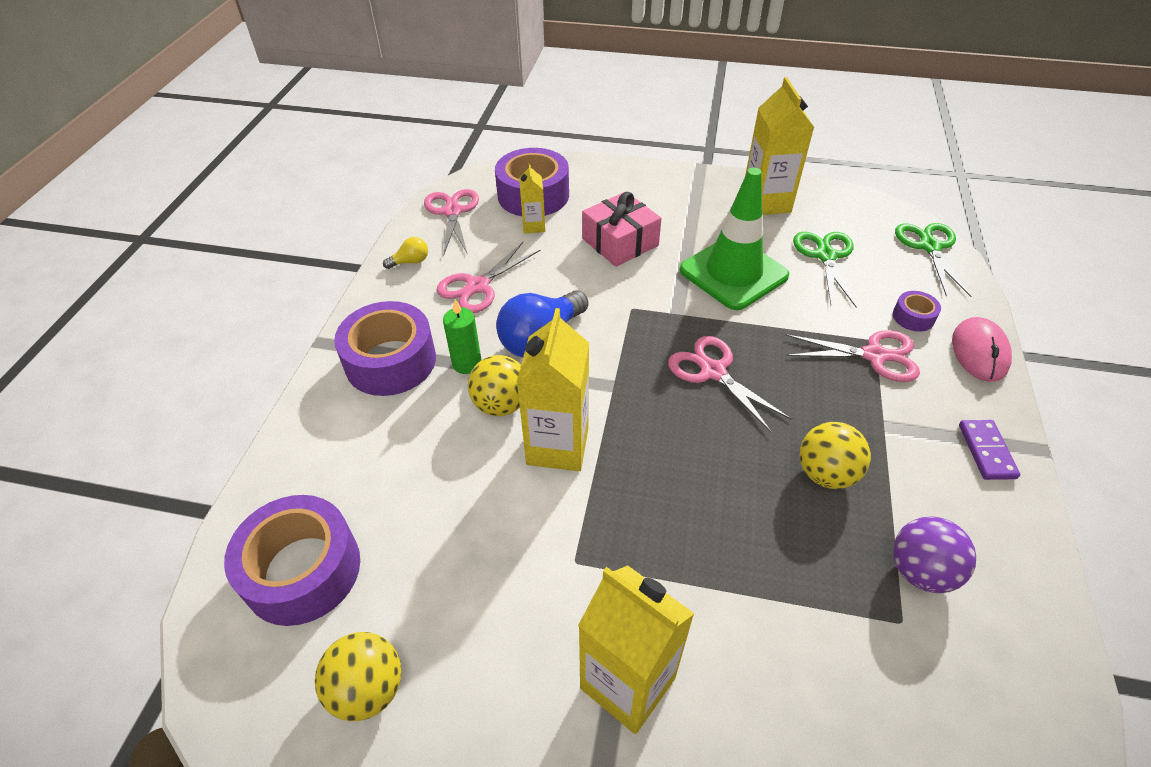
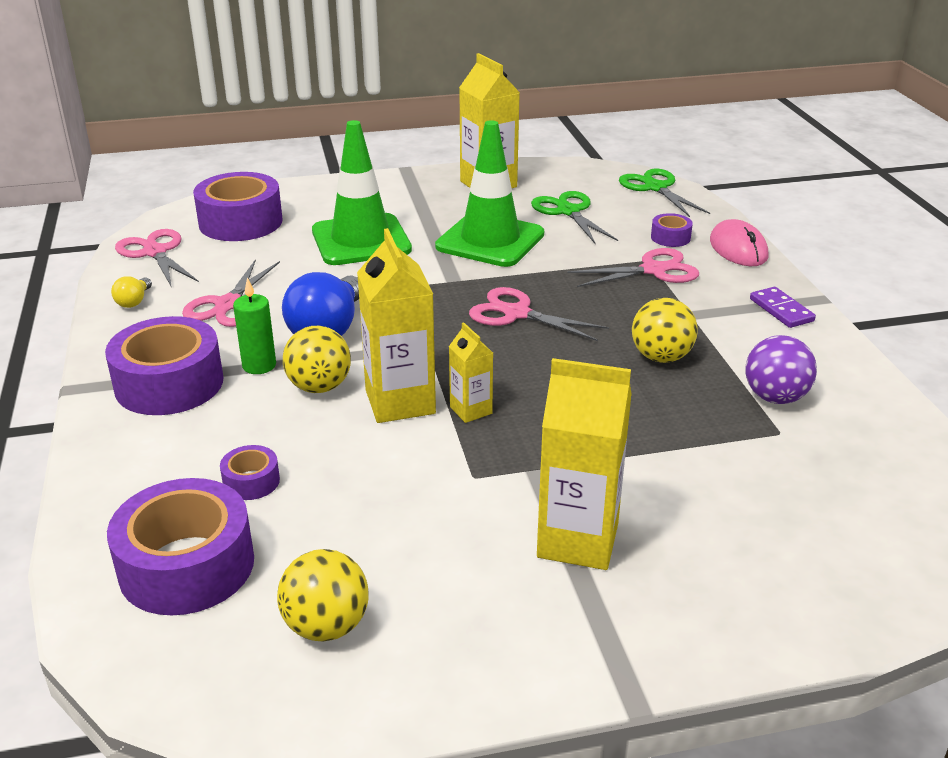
camera: 25 degrees left, 15 degrees down
yellow light bulb [383,237,428,269] -> yellow light bulb turned 150 degrees clockwise [111,276,152,308]
yellow carton [519,163,545,233] -> yellow carton moved to [449,322,493,423]
pink gift [582,192,662,267] -> green traffic cone [312,120,412,265]
none -> purple tape [220,445,280,500]

